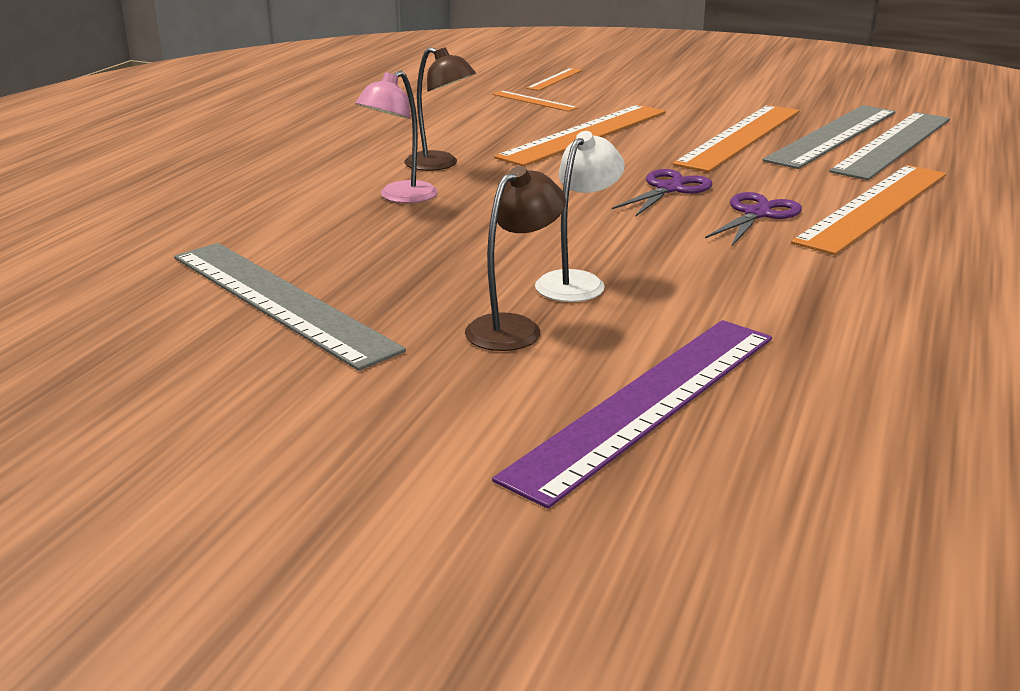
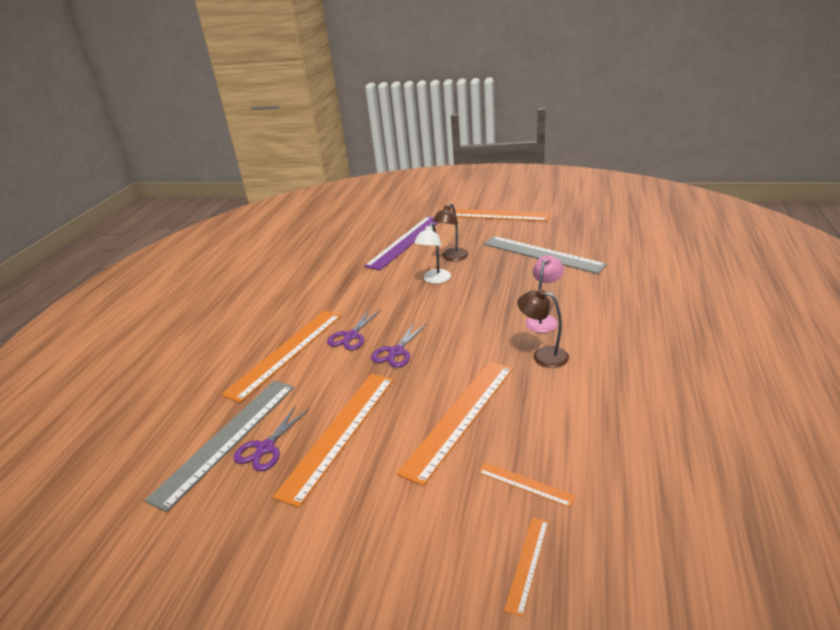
camera: 175 degrees right, 5 degrees up
grey ruler [763,105,895,169] -> purple scissors [233,405,309,471]
none -> orange ruler [441,208,550,222]

